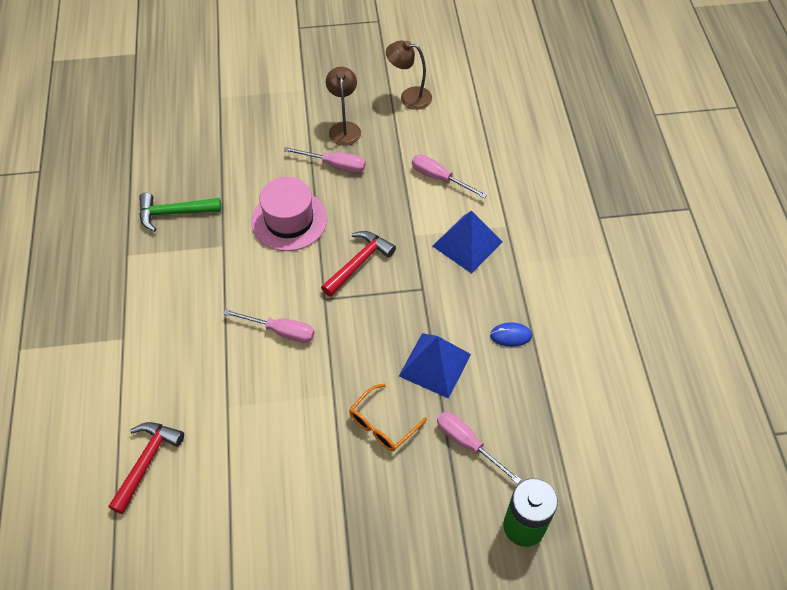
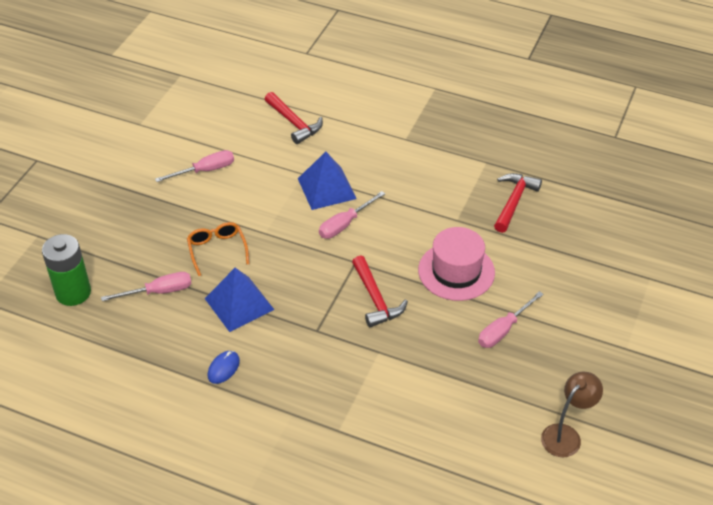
camera: 120 degrees right, 10 degrees down
green hammer [139,193,222,232] -> red hammer [494,173,542,233]
brown lamp [326,67,361,146] -> none
pink screwdriver [412,154,487,198] -> pink screwdriver moved to [155,150,234,182]
blue pyramid [433,211,502,274] -> blue pyramid moved to [298,152,357,210]

